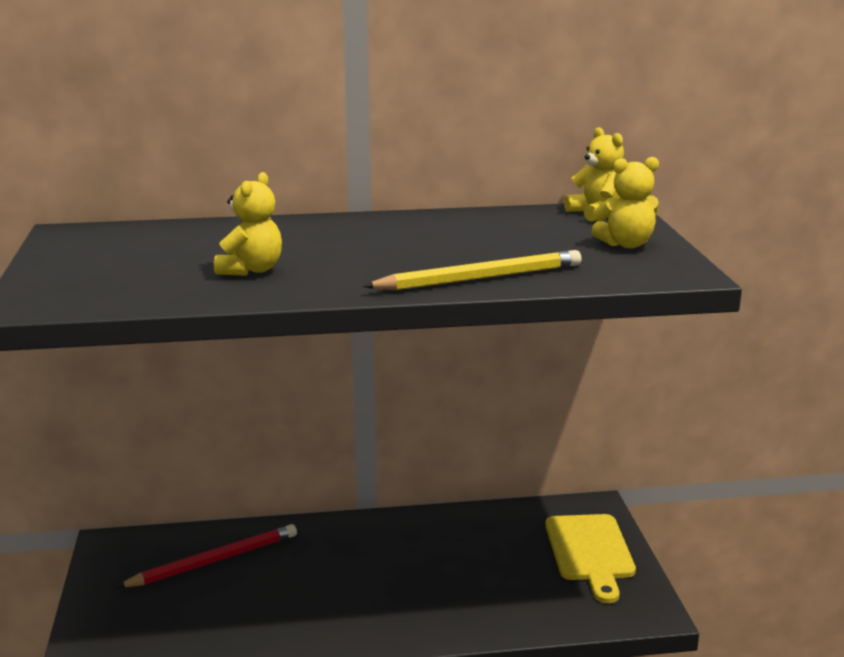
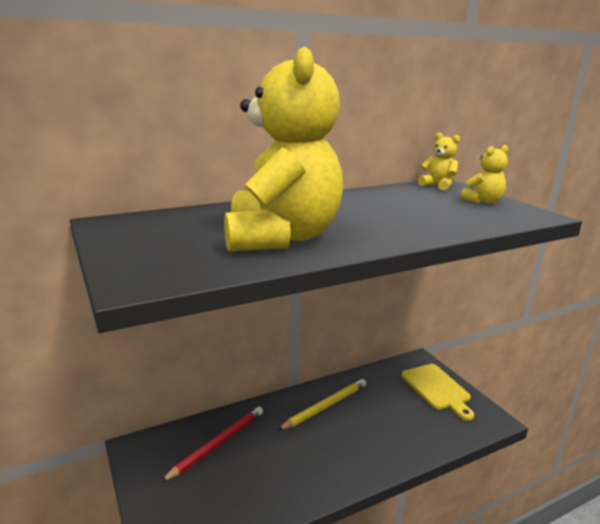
camera: 20 degrees left, 0 degrees up
yellow teddy bear [214,172,282,276] -> yellow teddy bear [224,46,343,251], size x2.42
yellow pencil [363,250,582,291] -> yellow pencil moved to [277,379,366,431]

